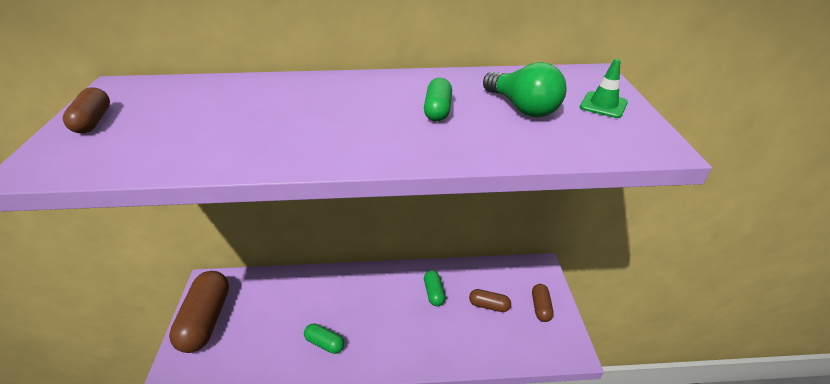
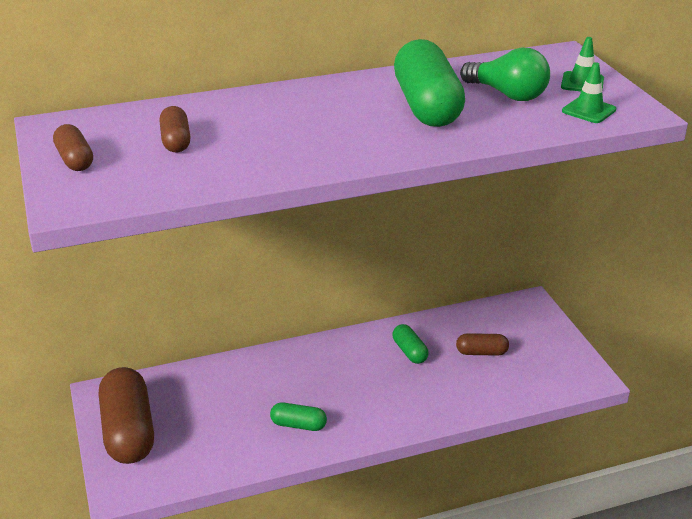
camera: 15 degrees left, 5 degrees down
green capsule [424,78,452,121] -> green capsule [394,39,465,127], size x2.04
brown capsule [532,284,554,322] -> brown capsule moved to [160,106,190,152]
none -> green traffic cone [562,62,616,123]

